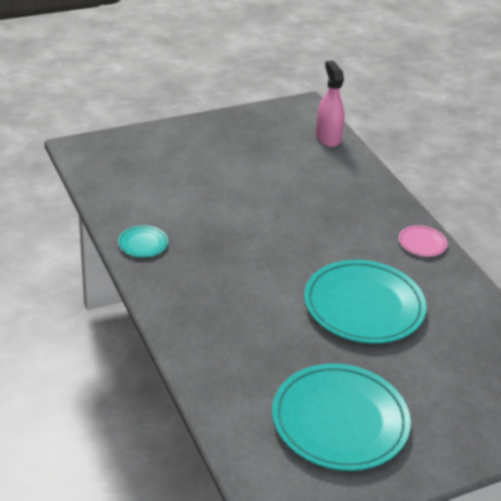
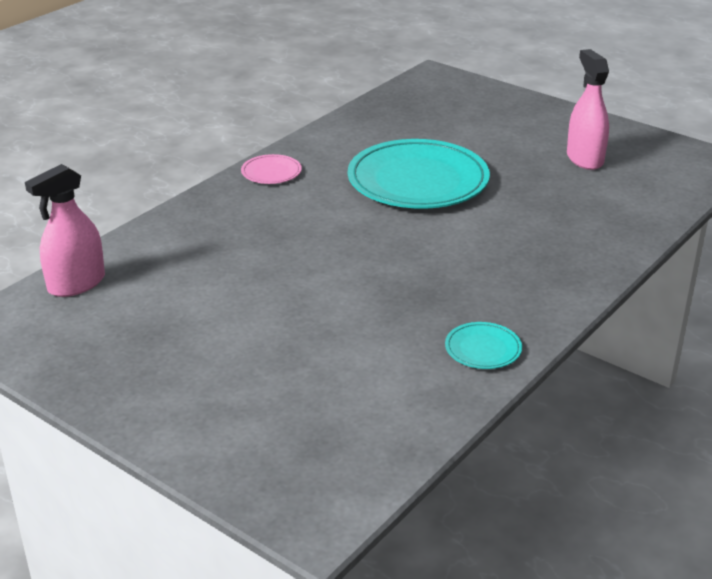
camera: 115 degrees left, 5 degrees down
turquoise plate [272,363,411,471] -> pink spray bottle [567,49,609,170]

